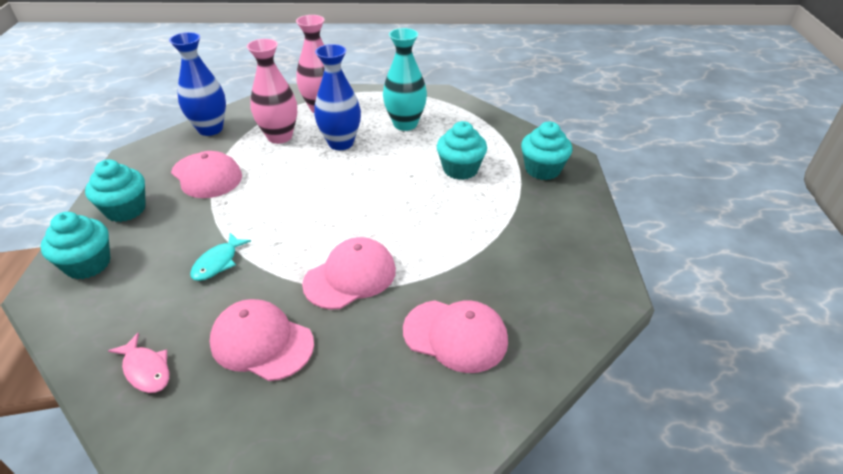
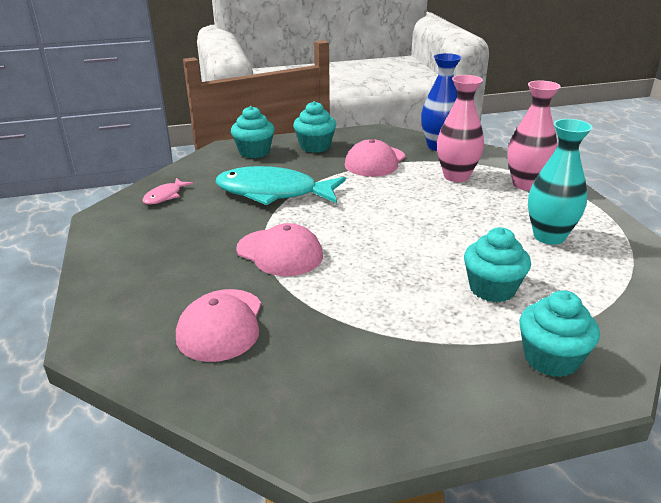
camera: 75 degrees right, 10 degrees down
turquoise fish [190,233,251,281] -> turquoise fish [216,166,346,205], size x2.23
pink cap [210,299,314,381] -> none
blue vase [314,44,361,150] -> none

